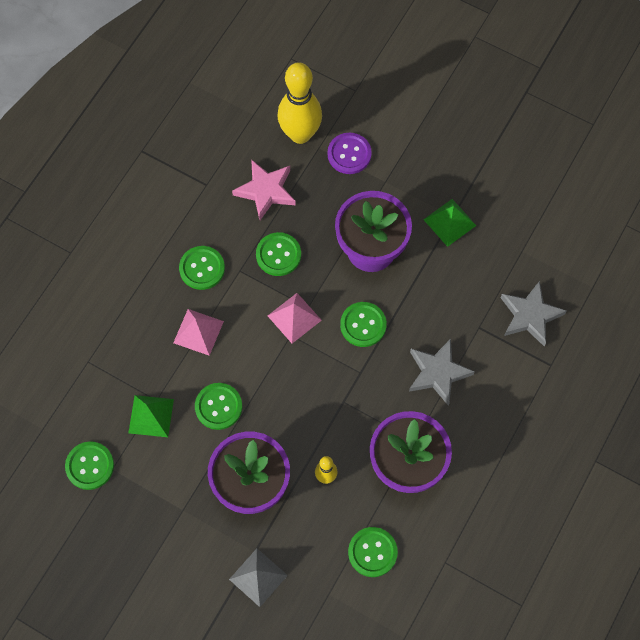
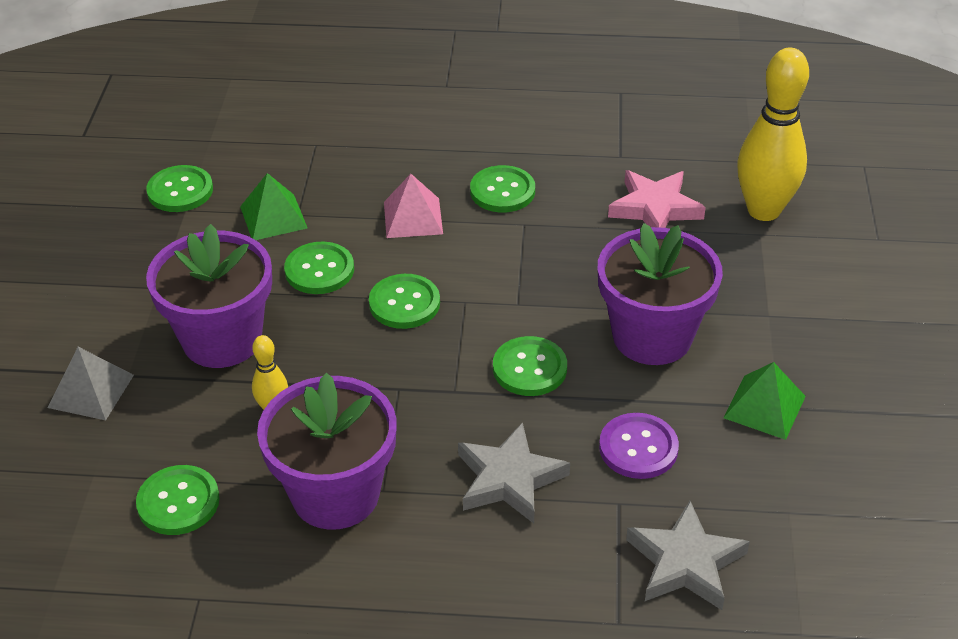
camera: 65 degrees right, 25 degrees down
green button [256,232,301,276] -> green button moved to [369,274,440,329]
pink pyramid [268,293,322,343] -> none
purple button [328,133,372,174] -> purple button moved to [599,413,679,479]

